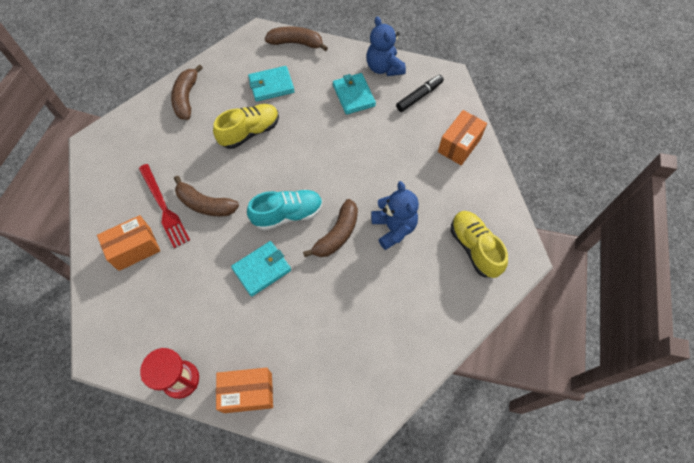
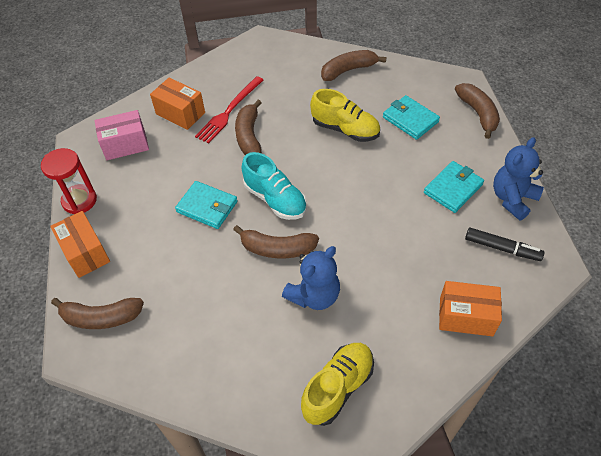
camera: 65 degrees right, 10 degrees down
none -> brown banana [51,298,144,329]
none -> pink box [95,110,149,160]

